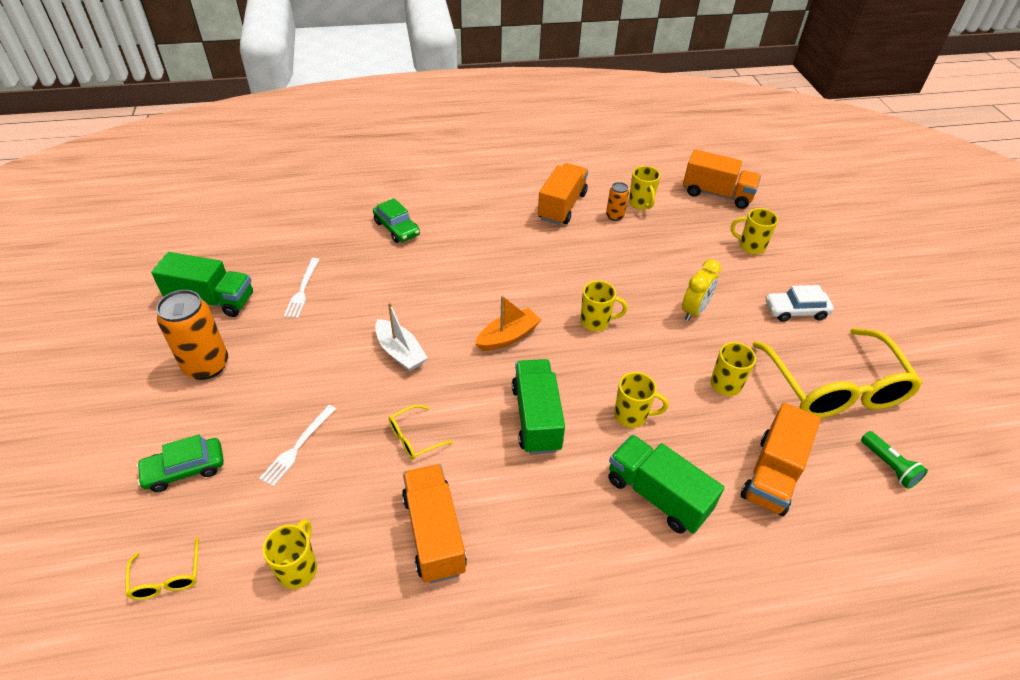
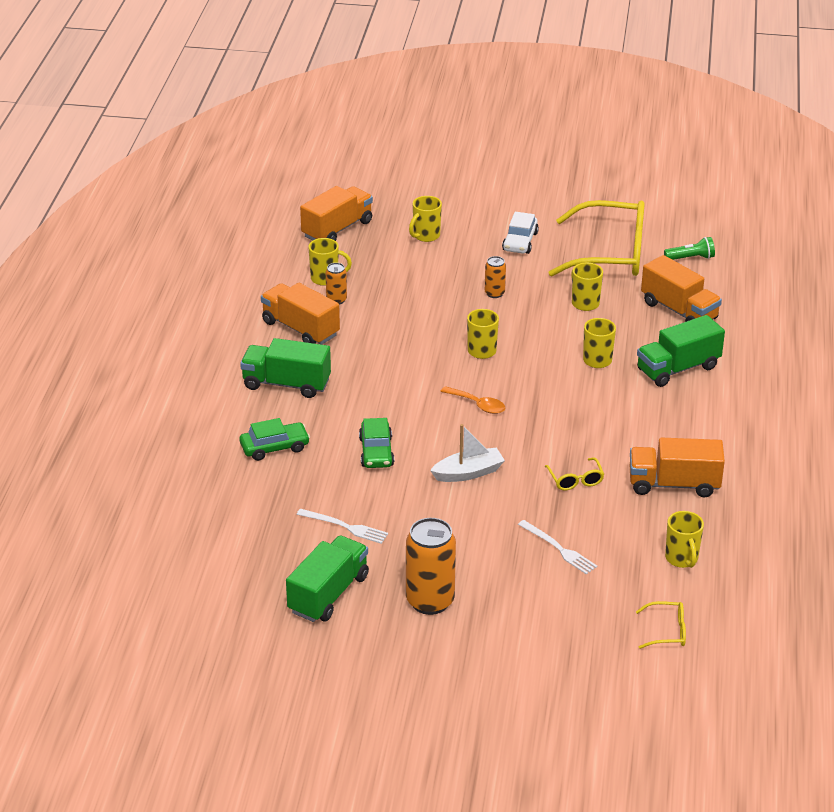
camera: 70 degrees left, 10 degrees down
green car [136,435,224,492] -> green car moved to [359,418,394,468]
yellow mug [262,519,317,589] -> yellow mug turned 135 degrees counterclockwise [665,511,704,568]
orange boat [475,295,541,351] -> orange spoon [440,386,505,414]
green truck [512,359,565,454] -> green truck moved to [240,338,331,398]
yellow clock [682,259,721,321] -> orange can [485,256,506,298]

